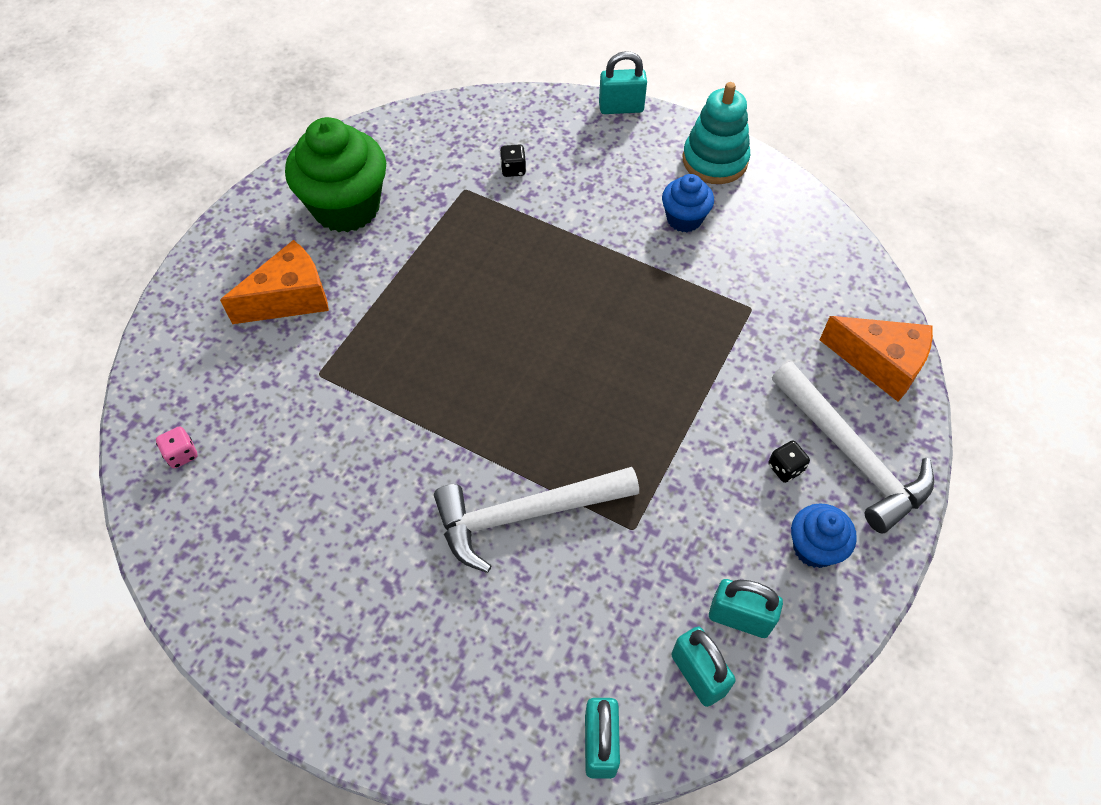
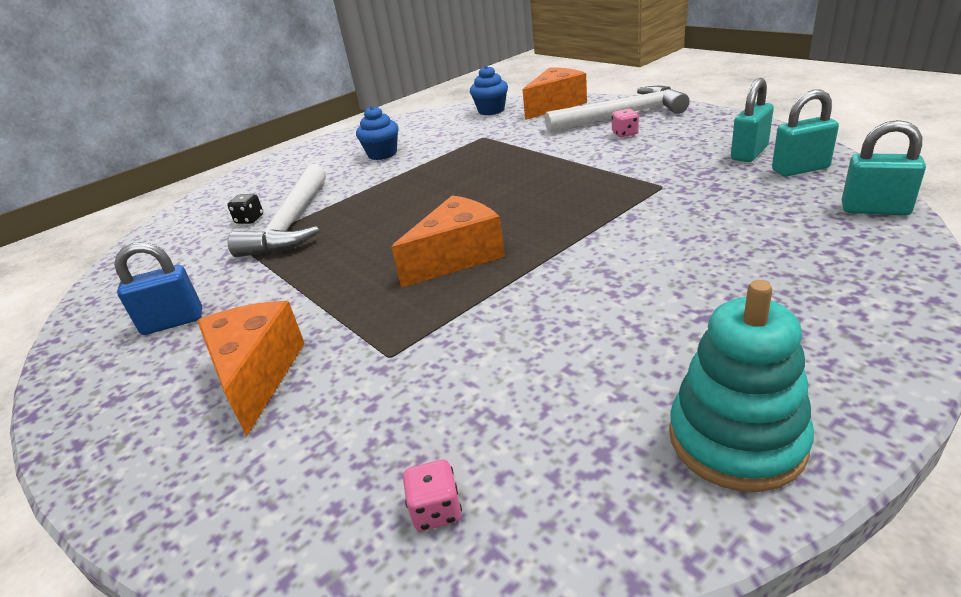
camera: 65 degrees left, 25 degrees down
green cupcake [285,117,386,232] -> blue padlock [114,242,202,335]
white hammer [434,467,639,573] -> white hammer moved to [228,164,326,257]
turquoise padlock [599,51,647,114] -> none
turquoise stacking toy [683,82,750,184] -> turquoise stacking toy moved to [669,280,814,492]
black dice [768,440,810,483] -> pink dice [612,109,639,137]
blue cupcake [791,503,857,568] -> blue cupcake moved to [470,65,508,115]
none -> orange cheese [391,195,505,288]

